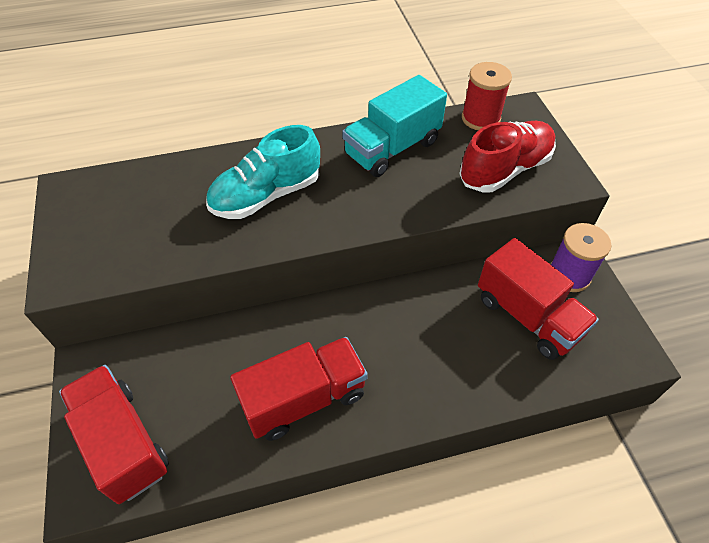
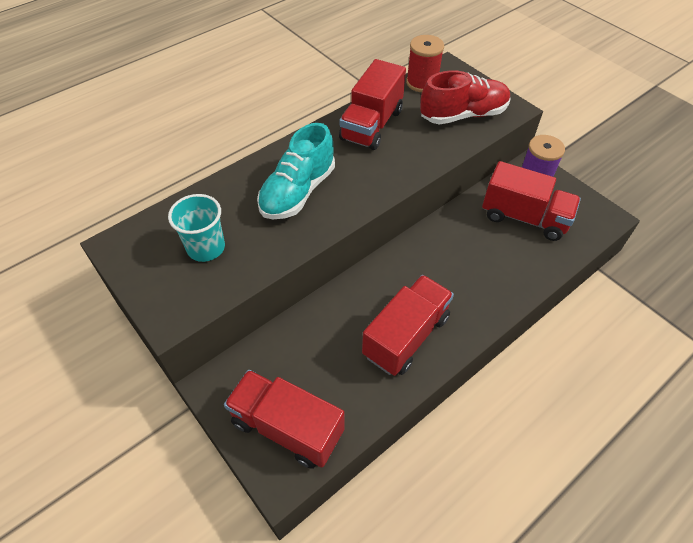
camera: 25 degrees left, 0 degrees up
turquoise truck [342,75,447,177] -> red truck [339,59,406,150]
red shoe [459,121,556,192] -> red shoe turned 45 degrees clockwise [420,70,511,124]
none -> turquoise cup [168,194,225,262]

